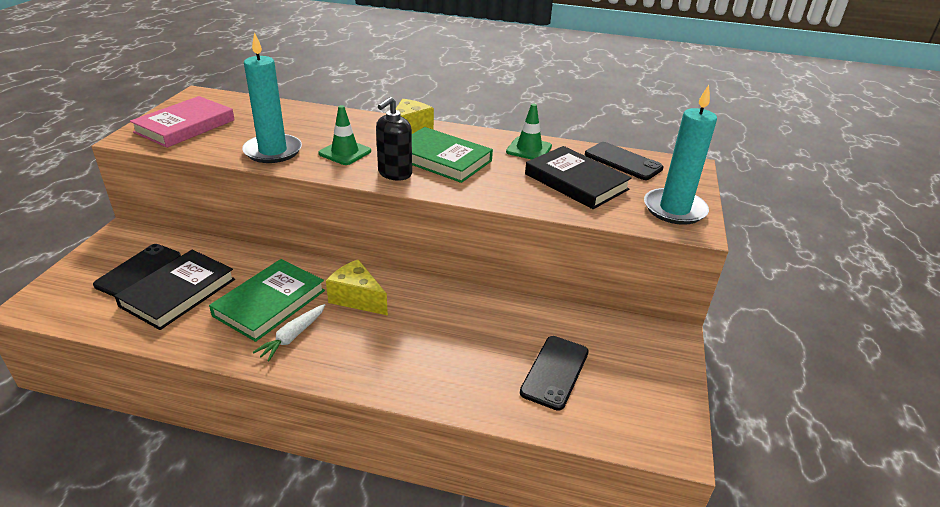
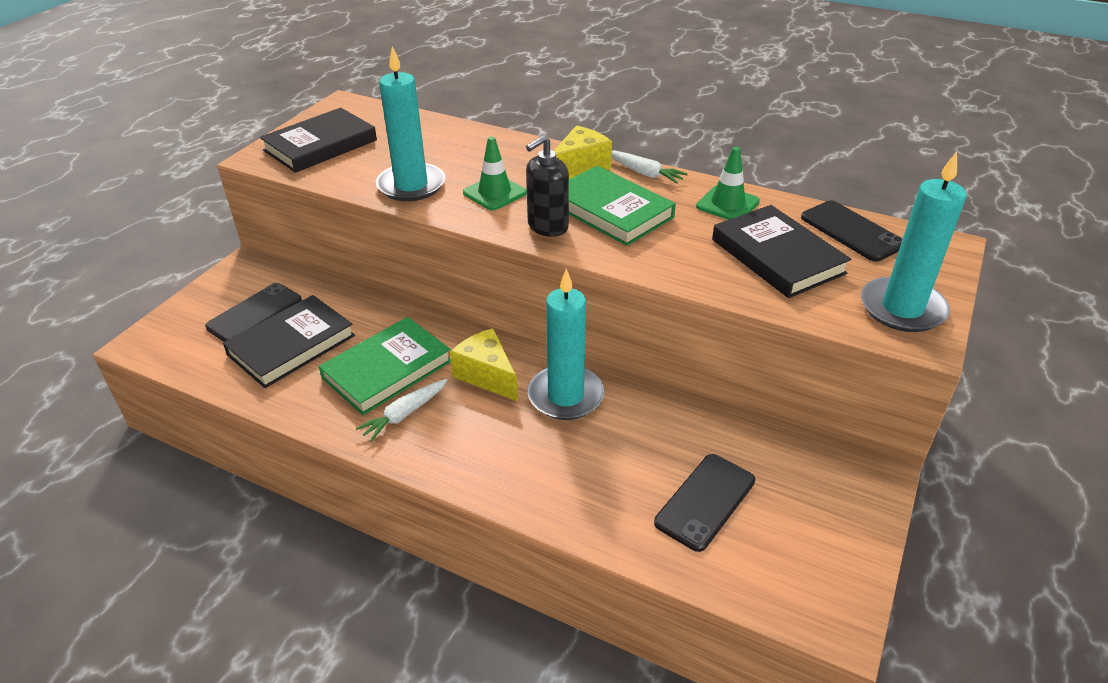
camera: 15 degrees right, 5 degrees up
pink book [130,96,235,148] -> black book [260,108,377,173]
none -> turquoise candle [528,269,604,420]
none -> white carrot [611,150,688,184]

